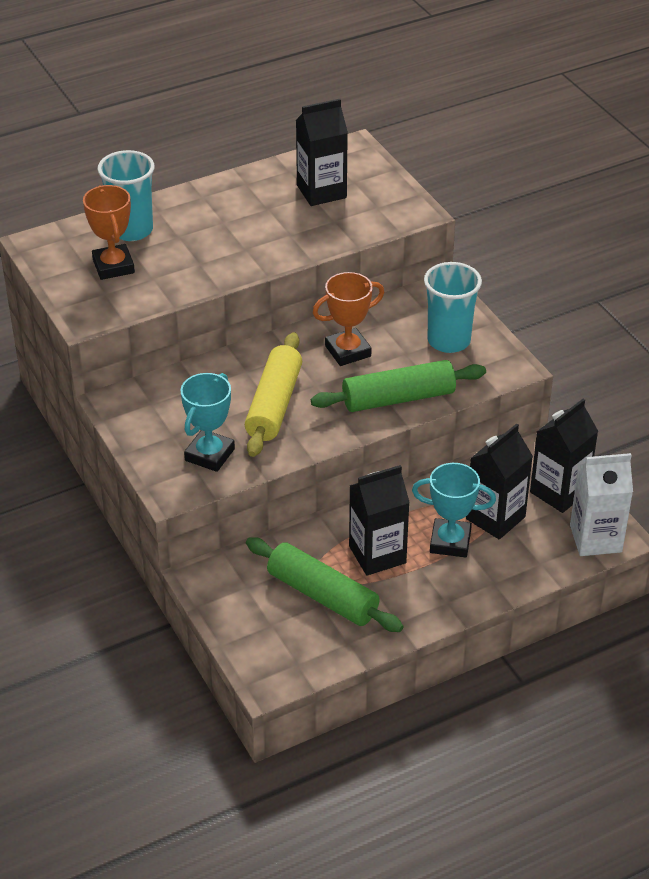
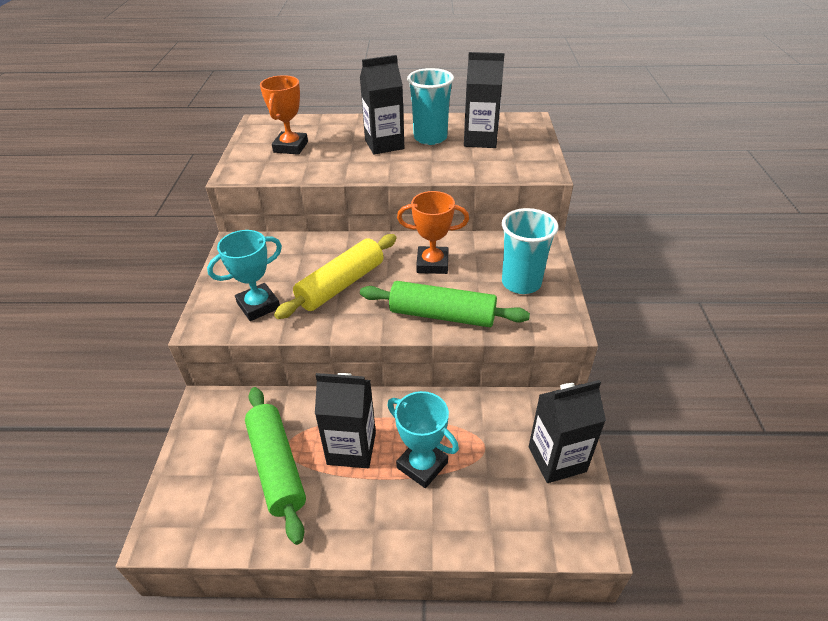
camera: 30 degrees right, 0 degrees up
turquoise cup [97,150,155,241] -> turquoise cup moved to [407,68,454,145]
black carton [466,423,533,539] -> black carton moved to [360,55,404,154]
white carton [570,453,633,556] -> none

